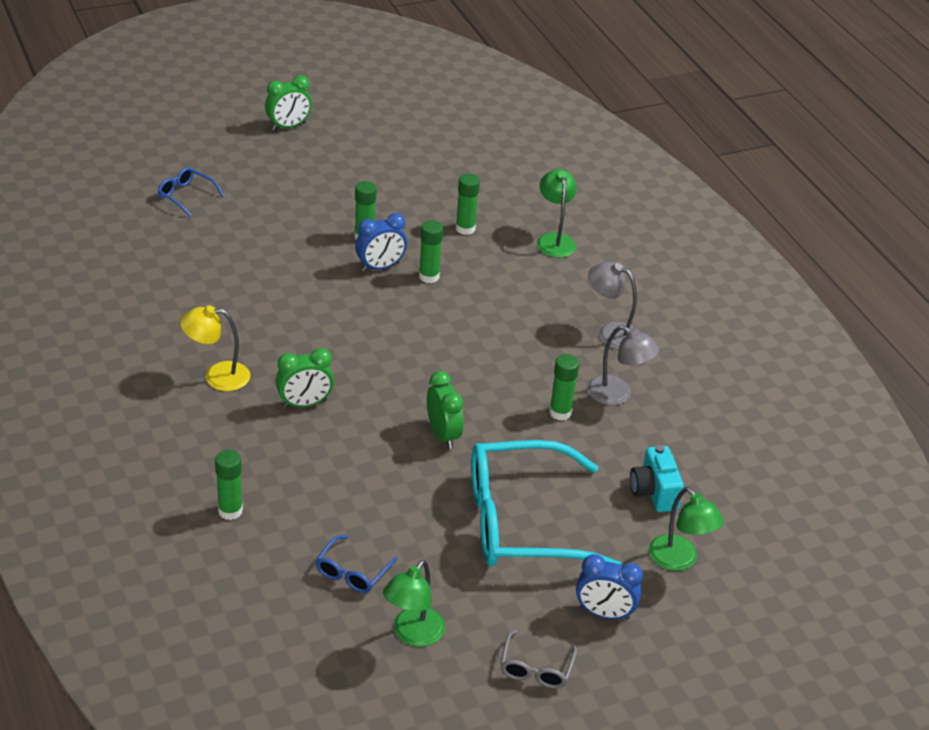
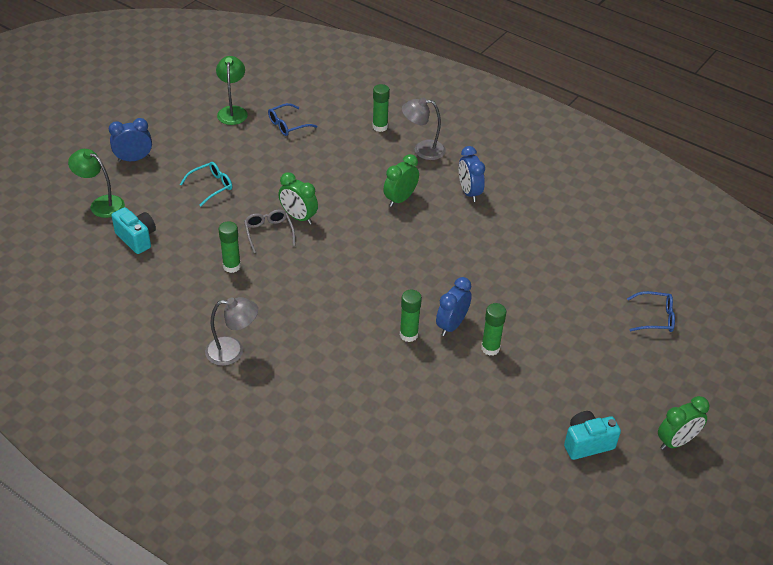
camera: 150 degrees right, 5 degrees up
yellow lamp [180,305,250,391] -> blue clock [459,146,485,202]
green clock [265,75,312,130] -> green clock turned 150 degrees counterclockwise [658,396,710,450]
blue glasses [316,535,398,593] -> blue glasses turned 120 degrees counterclockwise [268,103,317,136]
green glue stick [456,174,480,235] -> none
turquoise glasses [471,440,623,566] -> turquoise glasses [180,162,232,206], size x0.42
grey glasses [500,629,577,688] -> grey glasses moved to [244,209,295,253]
green lamp [537,169,577,258] -> none
grey lamp [587,325,659,405] -> grey lamp moved to [402,98,446,160]
none -> turquoise camera [564,411,621,460]

